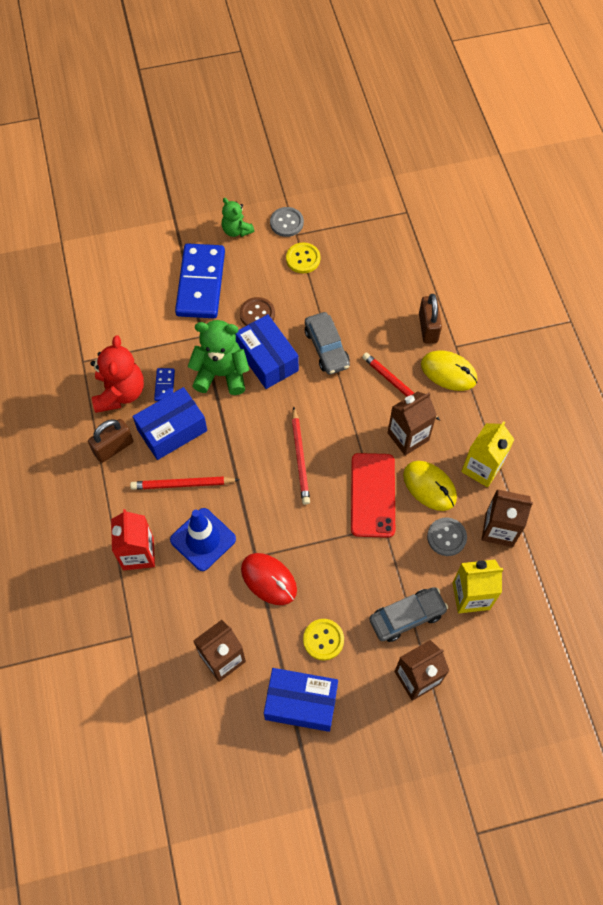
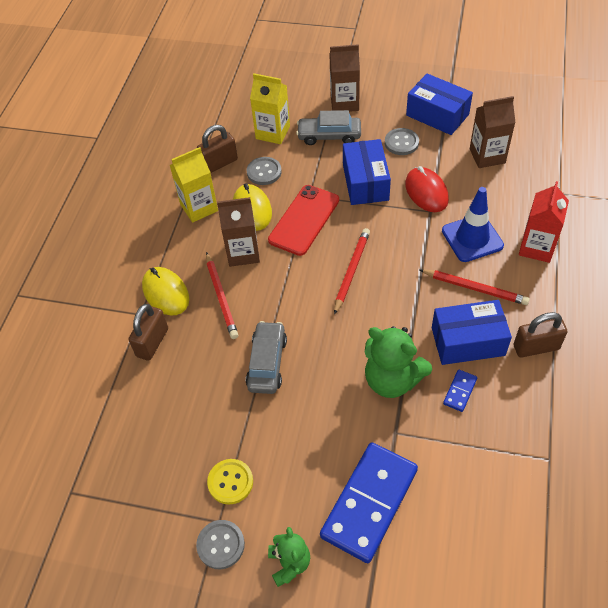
camera: 150 degrees left, 10 degrees down
red teddy bear [91,335,144,413] -> none
blue box [236,314,299,389] -> blue box moved to [343,139,391,205]
brown button [240,297,275,326] -> none
yellow button [303,619,344,660] -> grey button [385,128,419,155]
brown carton [482,489,533,547] -> brown padlock [197,125,238,173]

